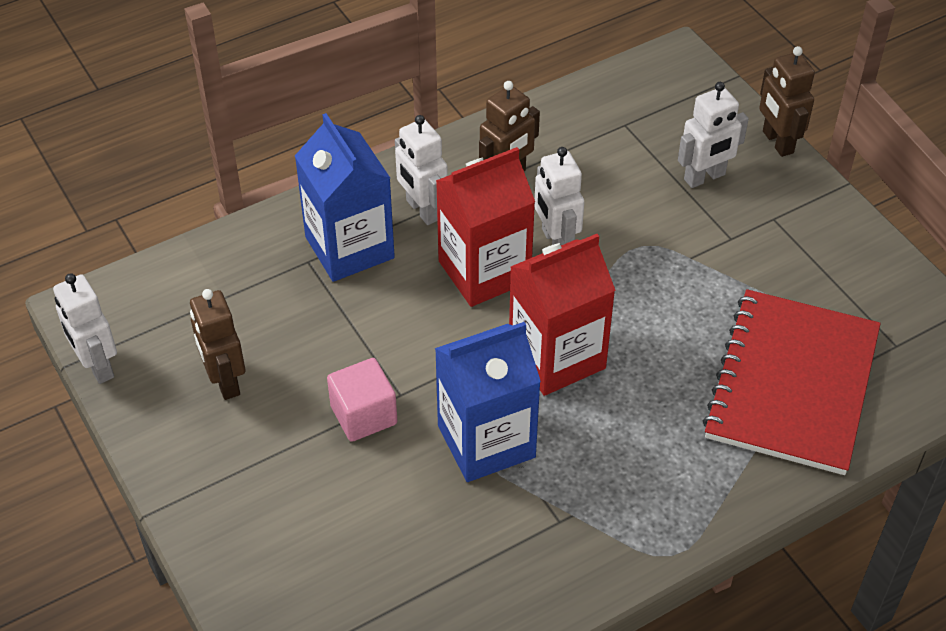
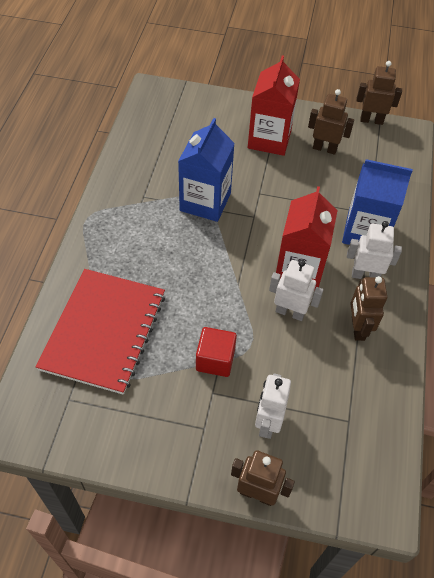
camera: 130 degrees right, 5 degrees up
white robot [53,273,117,384] -> brown robot [356,61,402,125]
pink cube [327,358,397,442] -> none
red carton [509,234,616,396] -> red carton moved to [248,55,300,156]
red notebook [703,289,881,475] -> red notebook turned 45 degrees clockwise [35,269,165,395]
none -> red cube [196,327,237,377]

